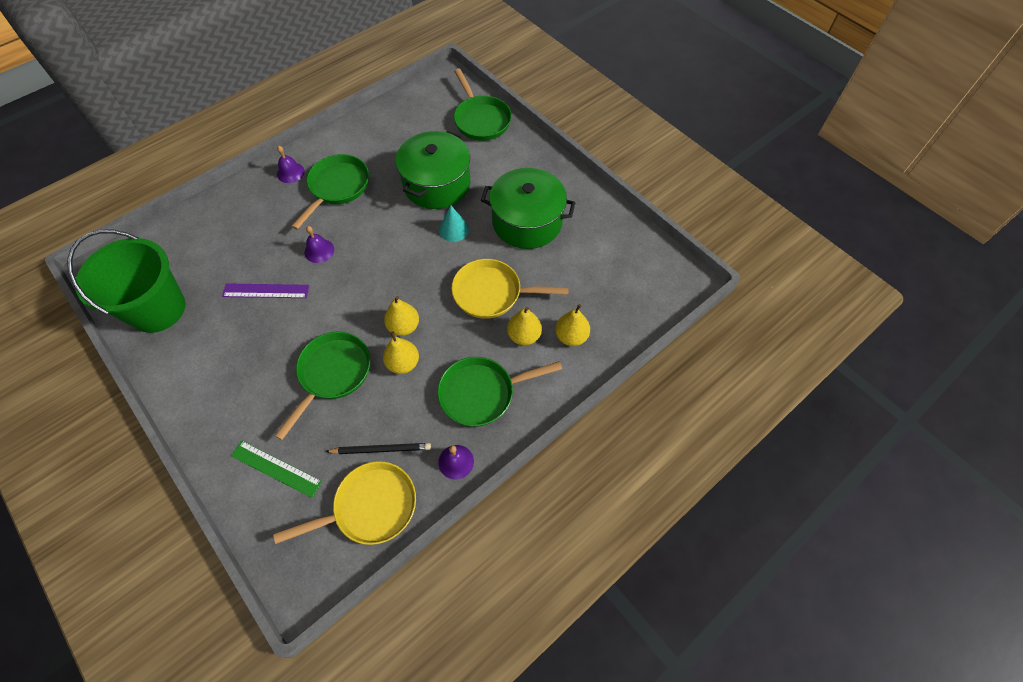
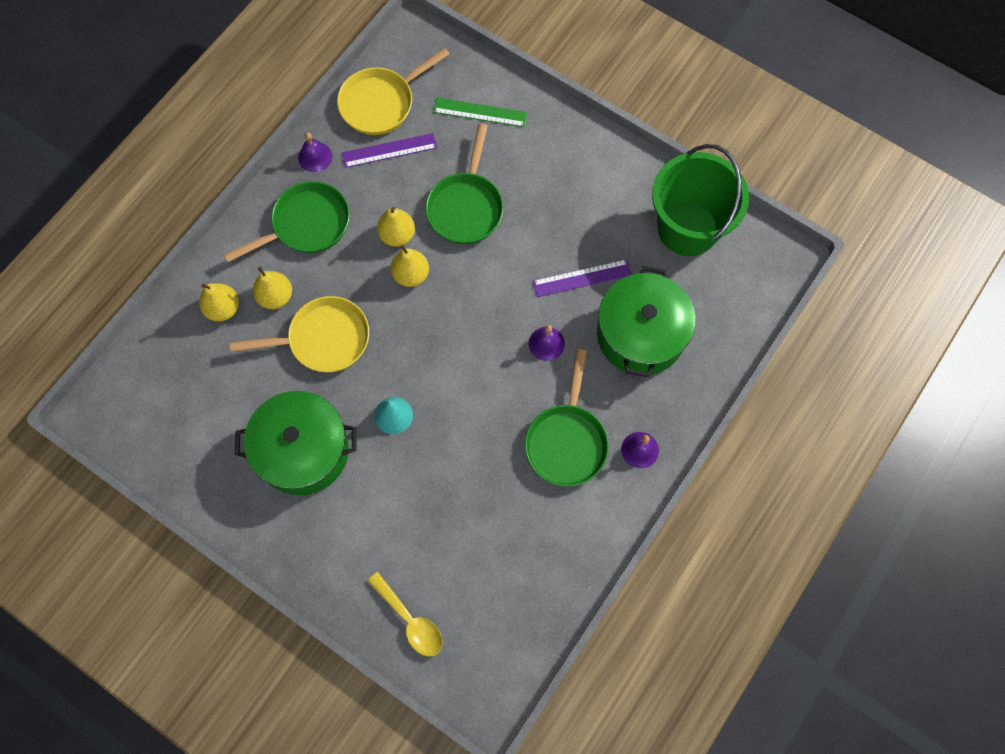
camera: 165 degrees right, 10 degrees up
black pencil [325,443,431,454] -> purple ruler [342,133,437,168]
green pot [396,131,470,209] -> green pot moved to [597,266,696,377]
green pan [454,69,512,141] -> yellow spoon [368,572,443,657]

